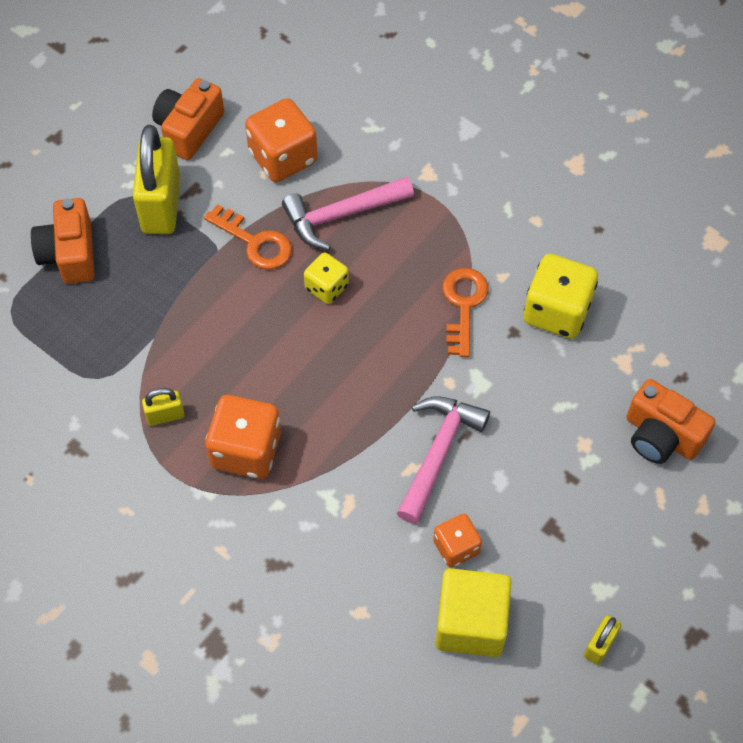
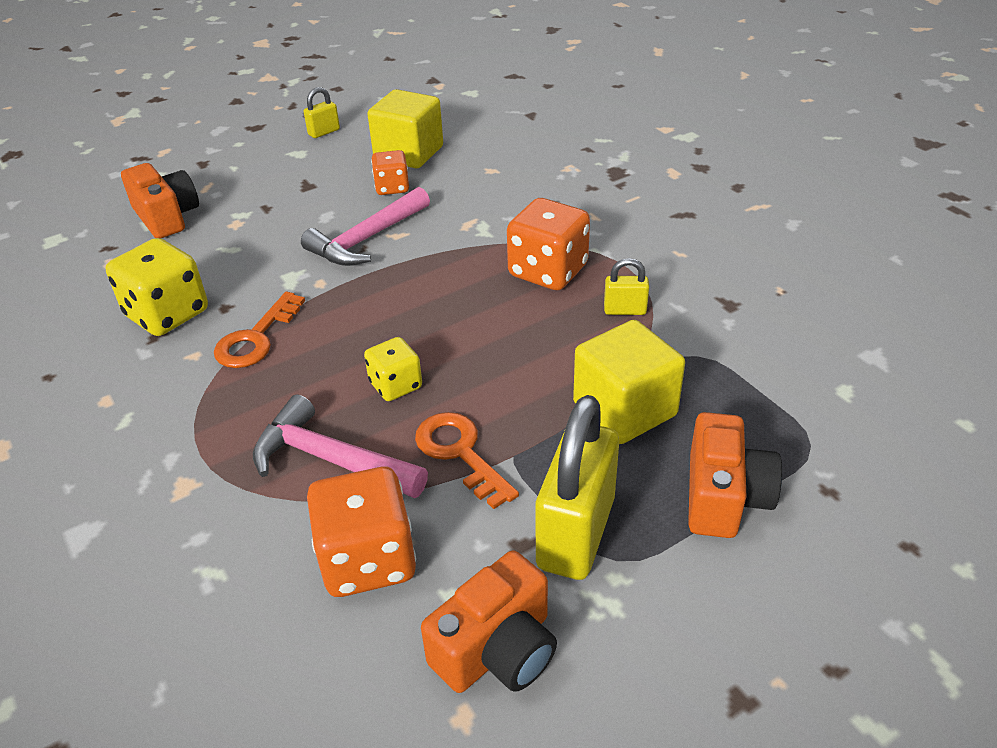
camera: 160 degrees left, 20 degrees down
pink hammer [282,177,414,250] -> pink hammer turned 150 degrees counterclockwise [253,395,428,498]
none -> yellow cube [573,320,685,444]

